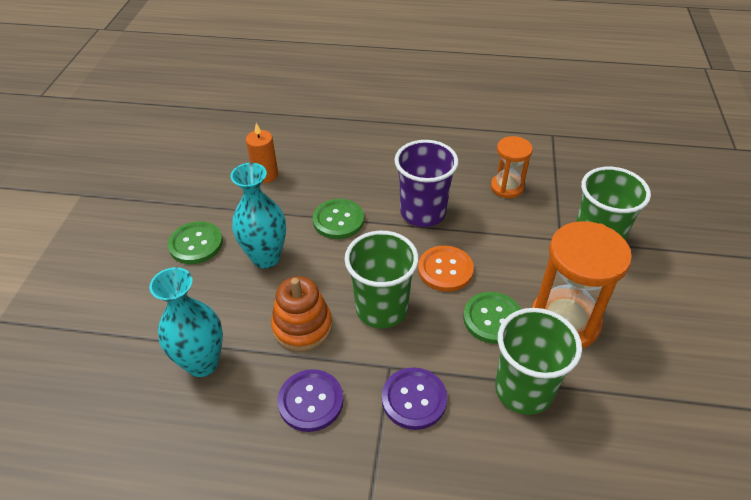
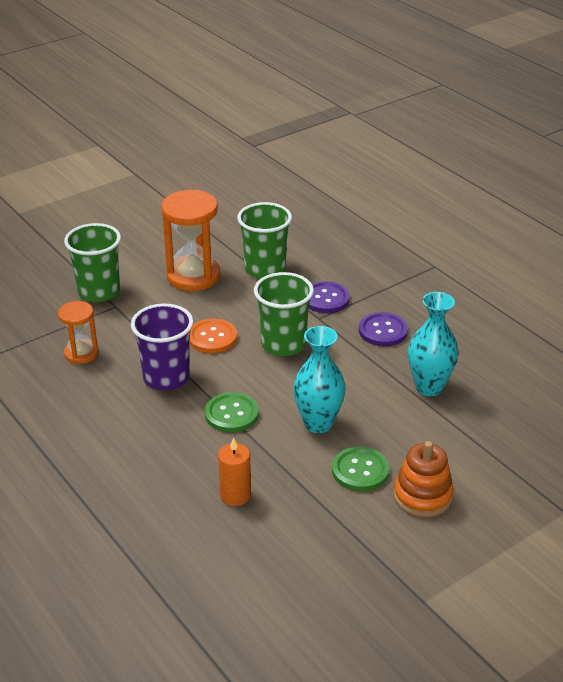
camera: 135 degrees left, 10 degrees down
orange stacking toy [271,276,332,351] -> orange stacking toy moved to [394,441,454,517]
green button [463,292,521,344] -> none

